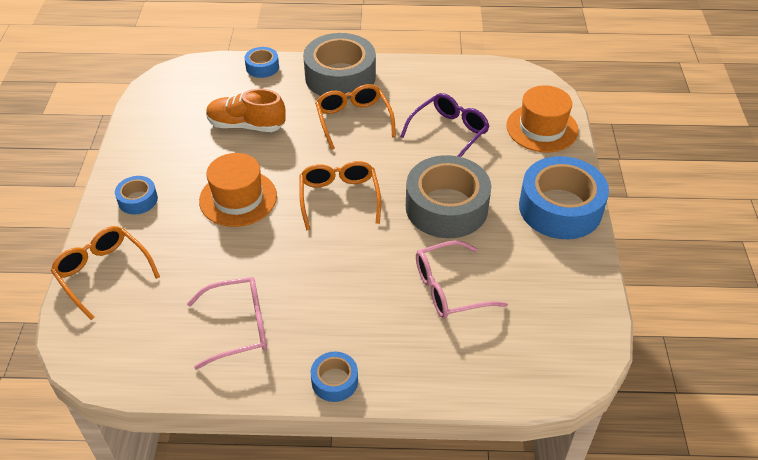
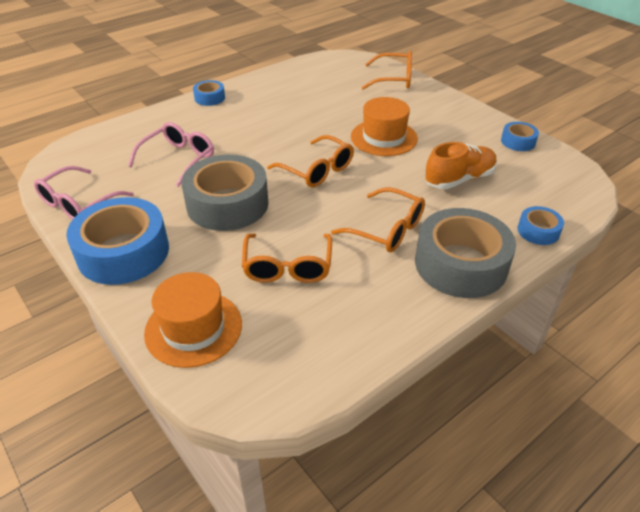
camera: 140 degrees right, 5 degrees down
blue tape [115,176,158,214] -> blue tape moved to [501,122,539,151]
pink glasses [187,277,267,370] -> pink glasses moved to [34,166,134,220]
purple glasses [400,93,489,157] -> orange glasses [242,234,332,283]

